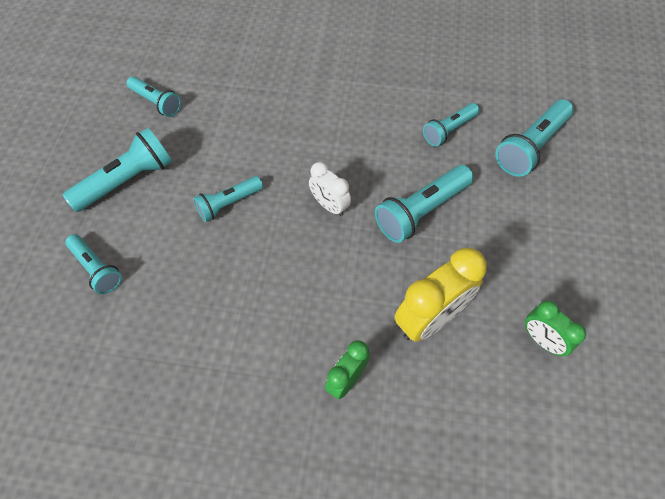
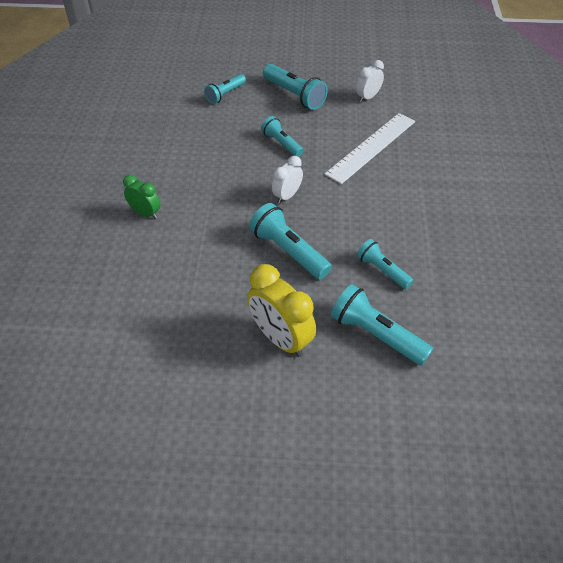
camera: 85 degrees right, 10 degrees down
turquoise flashlight [127,76,181,117] -> white clock [356,60,384,102]
yellow clock [395,247,487,342] -> yellow clock moved to [247,264,316,357]
green clock [525,301,586,356] -> none
none -> white ruler [324,113,415,184]

